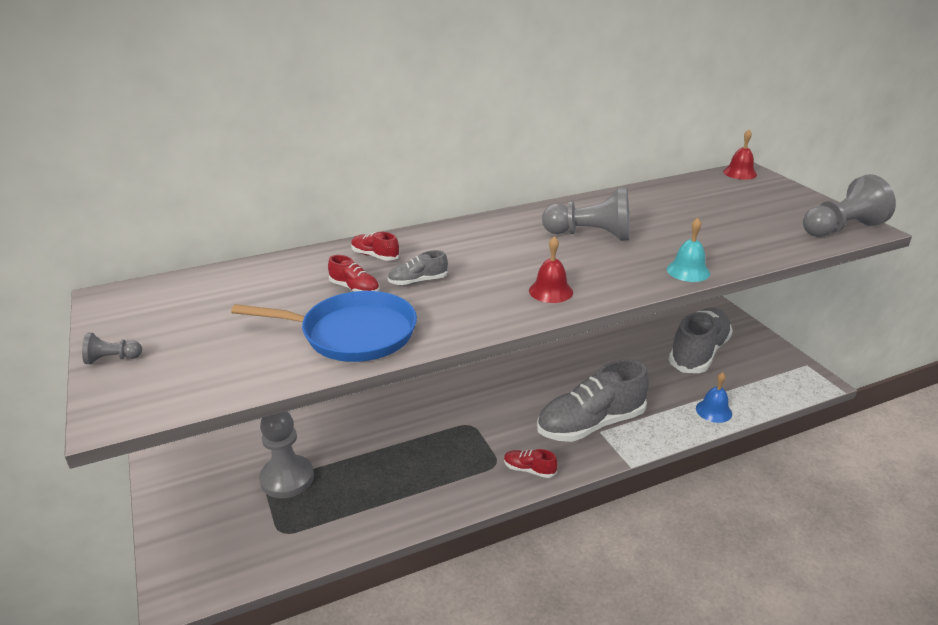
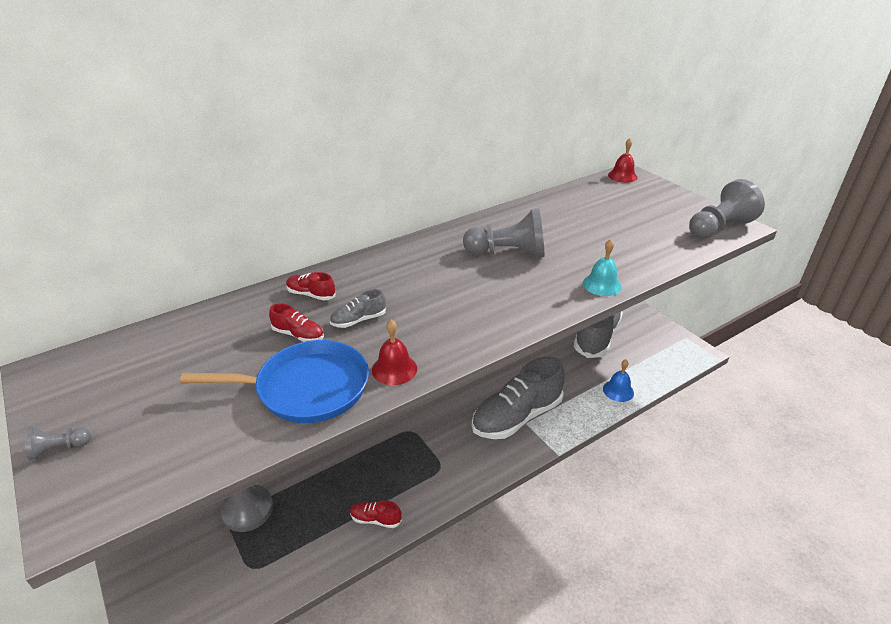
camera: 10 degrees left, 5 degrees up
red shoe [504,449,558,478] -> red shoe moved to [350,501,402,528]
red bell [529,236,573,303] -> red bell moved to [372,320,417,385]

